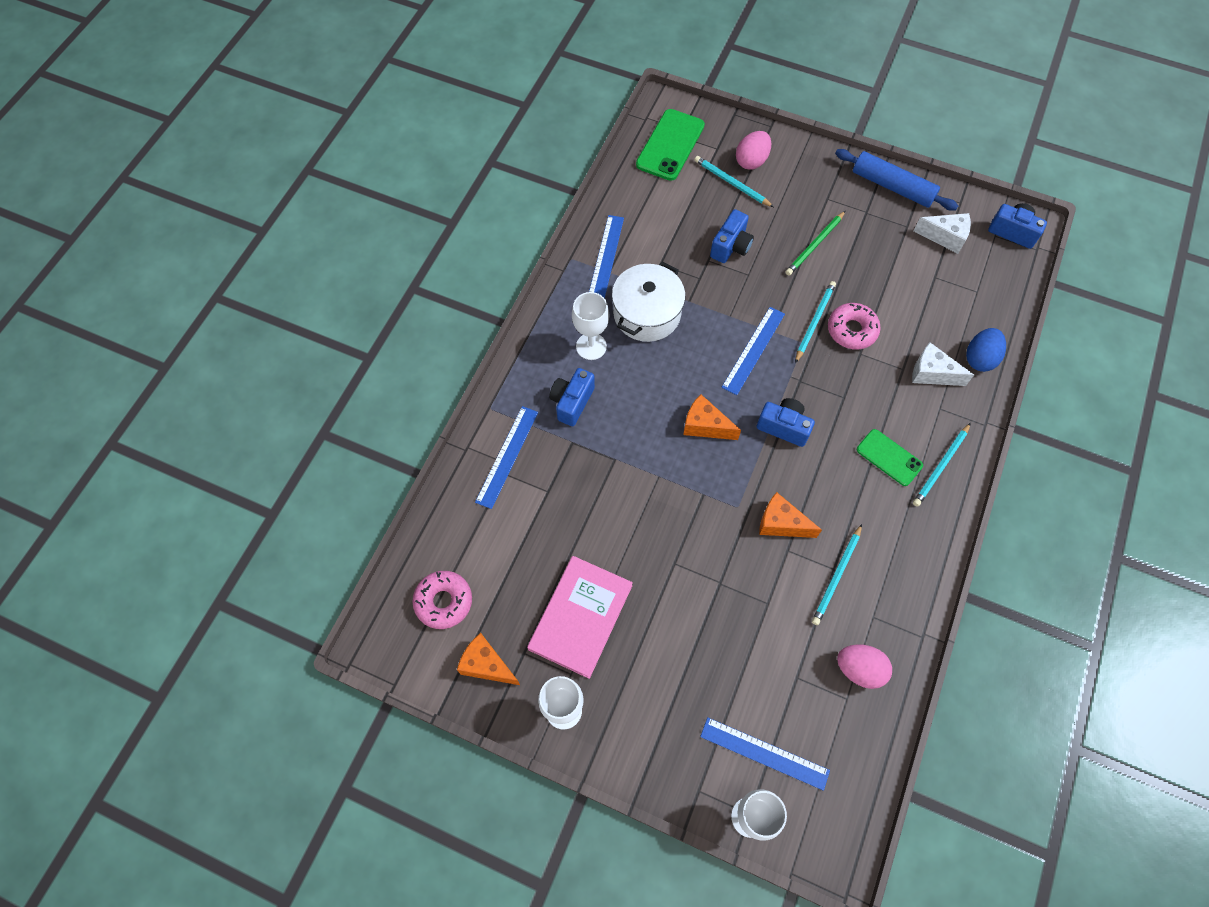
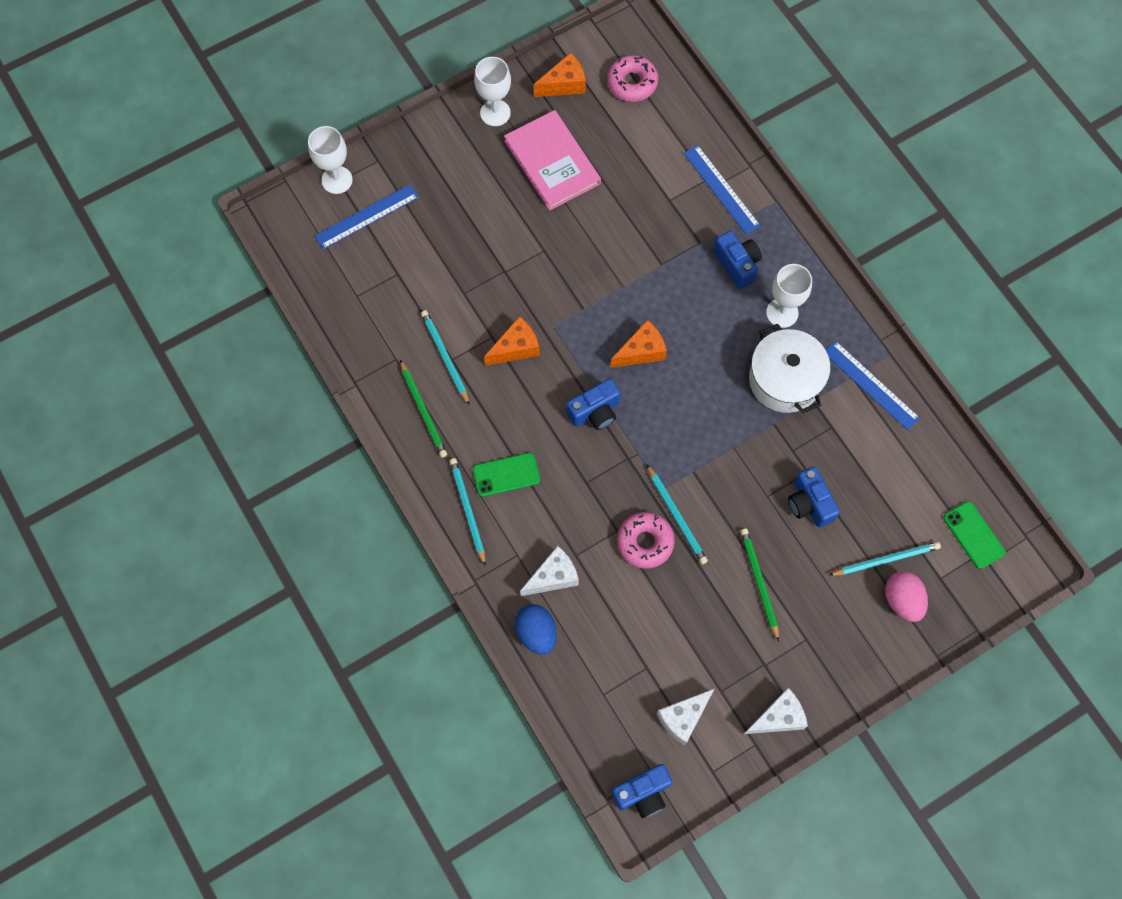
camera: 125 degrees right, 5 degrees up
green phone [636,109,705,181] -> green phone [943,501,1005,569], size x0.64
blue ruler [721,307,785,395] -> none
blue rolling pin [835,149,958,211] -> white cheese [744,688,808,734]
pink egg [837,644,892,689] -> none
none -> green pencil [400,360,447,457]

